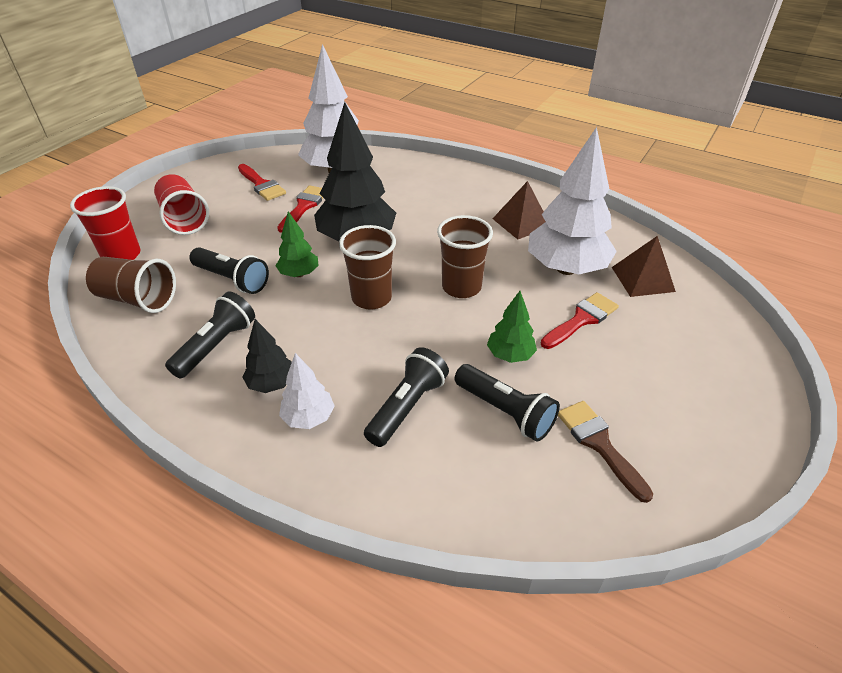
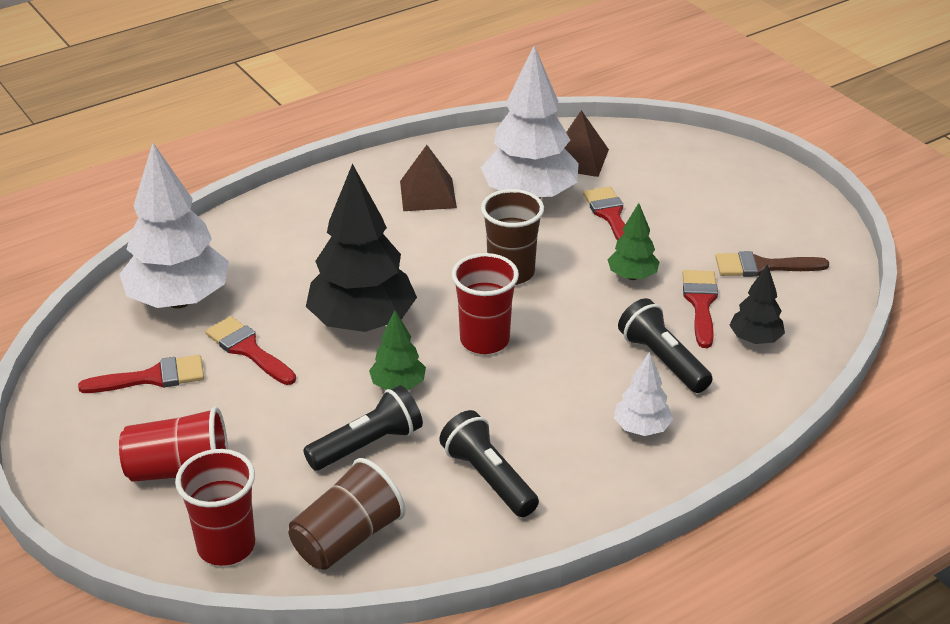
camera: 65 degrees left, 5 degrees down
black tree [242,319,292,393] -> black tree moved to [729,264,785,344]
brown cup [339,225,396,310] -> red cup [452,253,519,354]
black flashlight [455,364,560,441] -> red brush [683,270,718,348]

